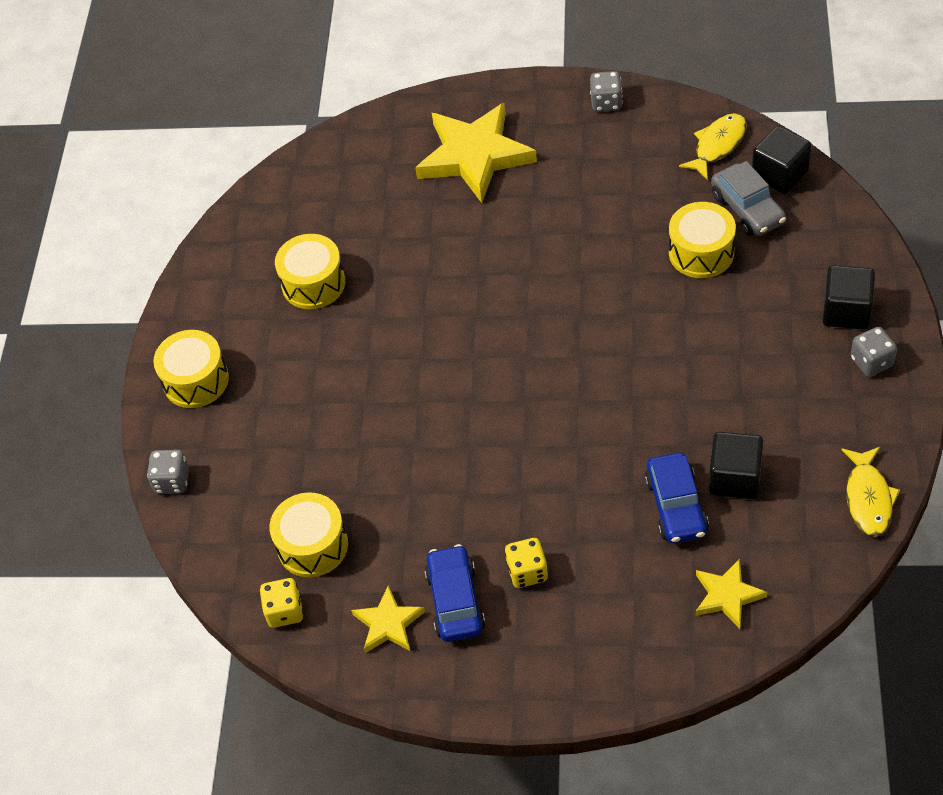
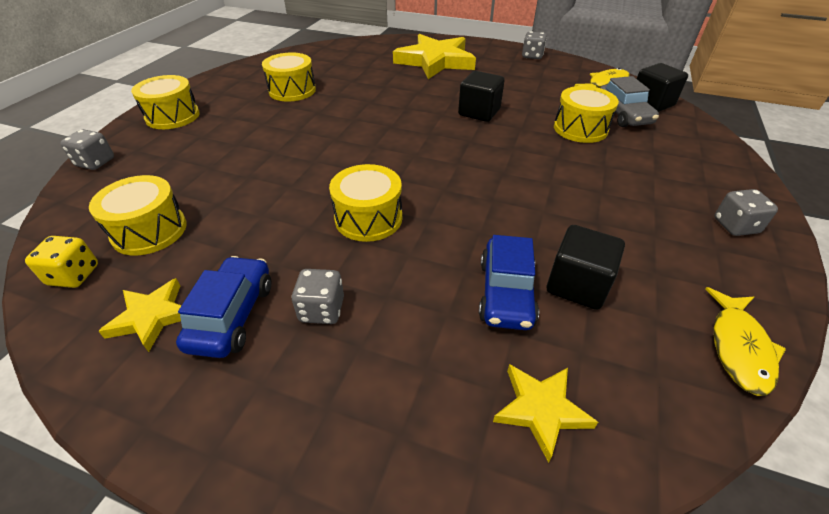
camera: 10 degrees right, 10 degrees down
yellow dice [505,538,548,588] -> grey dice [292,269,344,324]
black cube [822,265,875,329] -> black cube moved to [458,71,505,122]
none -> yellow drum [329,164,402,242]

